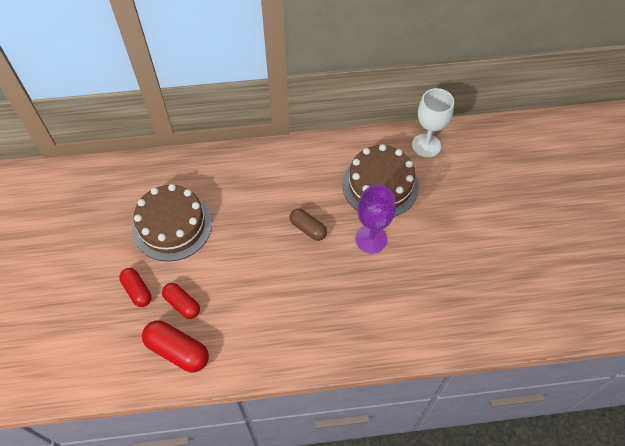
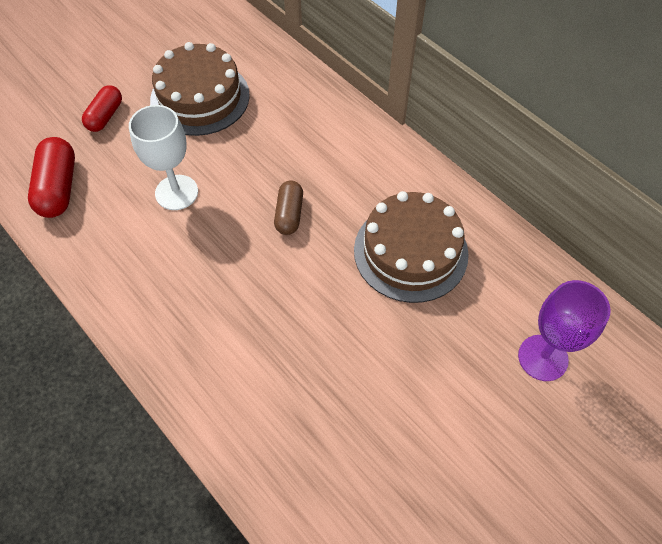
camera: 55 degrees right, 0 degrees up
red capsule [162,283,200,319] -> none
purple goblet [356,185,396,253] -> purple goblet moved to [518,280,611,381]
white goblet [412,88,454,158] -> white goblet moved to [129,105,198,210]

